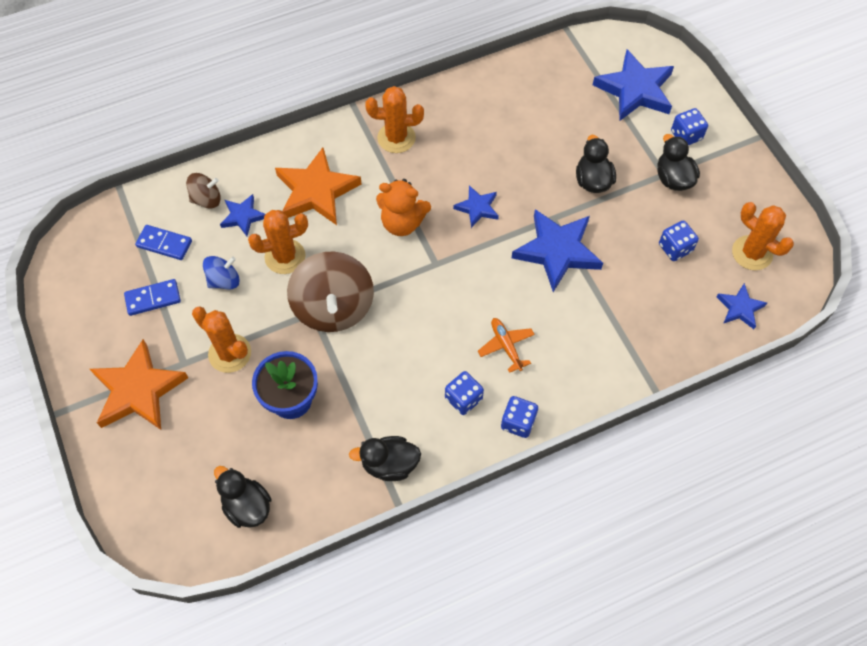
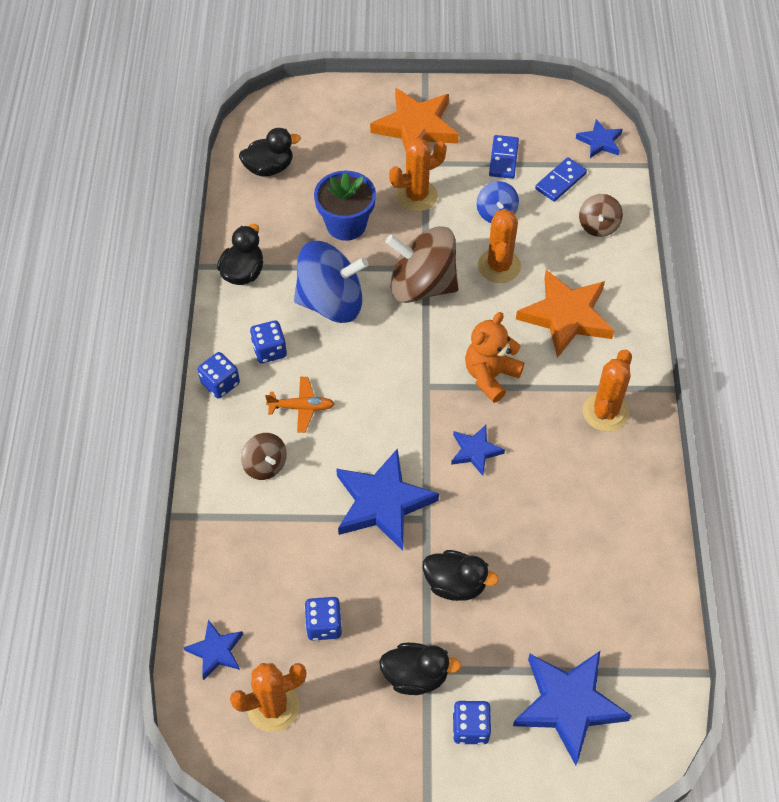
camera: 115 degrees right, 5 degrees down
blue star [220,194,265,236] -> blue star moved to [576,119,623,158]
none -> brown spinning top [241,433,287,480]
none -> blue spinning top [294,241,369,323]

